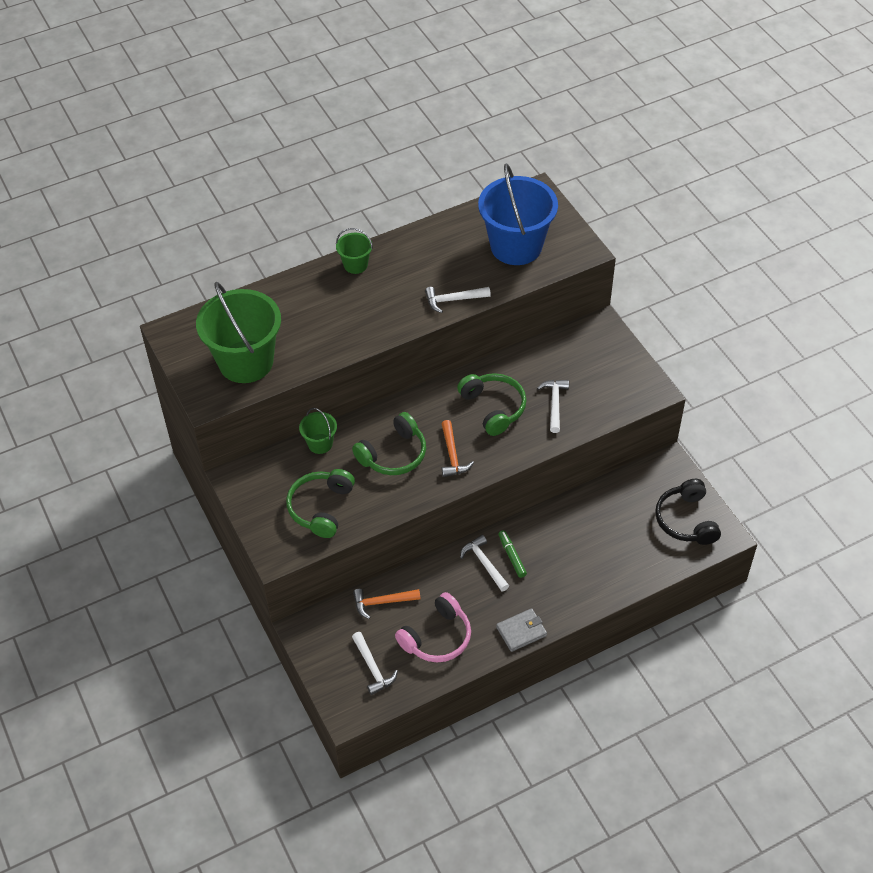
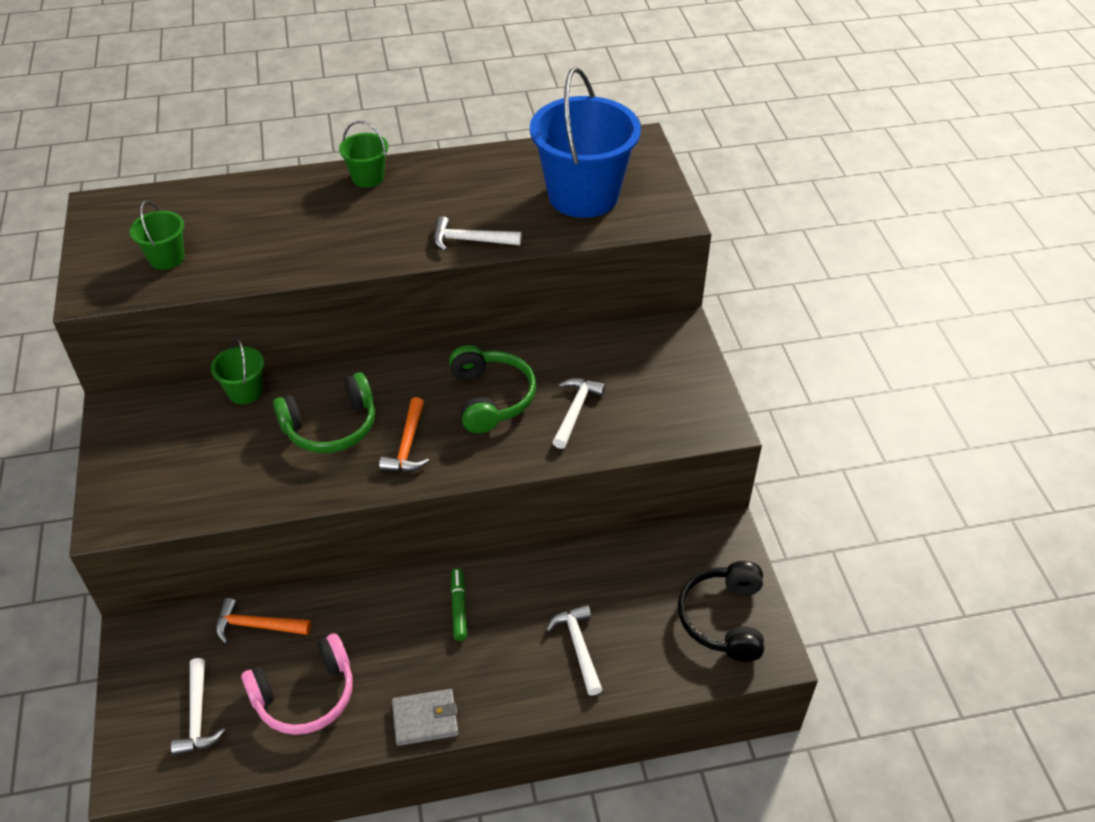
camera: 15 degrees right, 5 degrees down
green bucket [196,282,281,383] -> green bucket [130,201,184,270], size x0.46
green headphones [286,469,355,538] -> none
white hammer [460,535,509,592] -> white hammer moved to [546,604,603,696]

